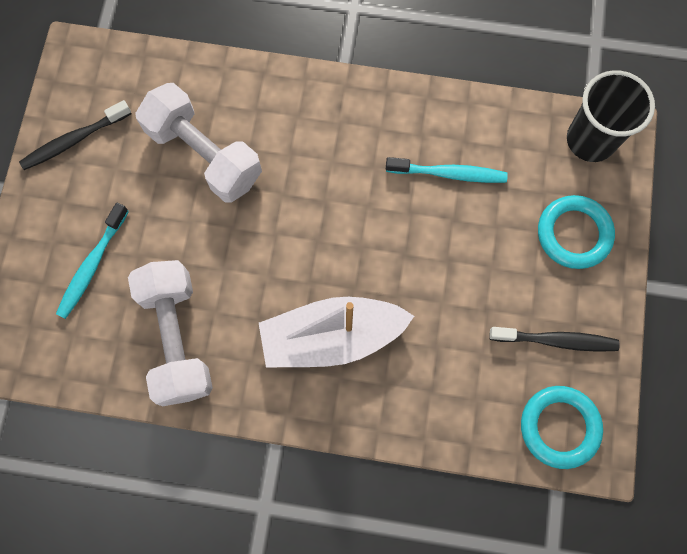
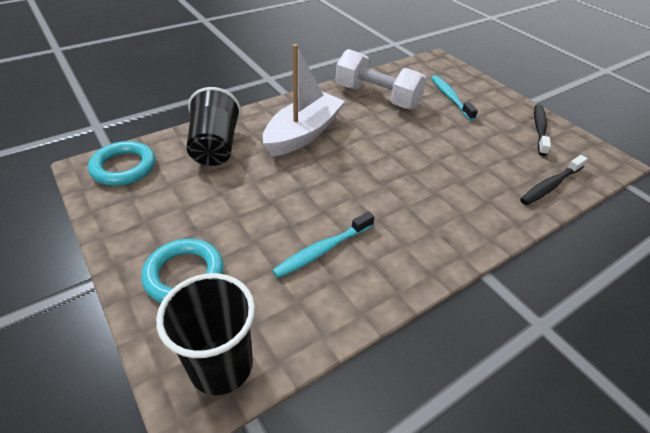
camera: 135 degrees right, 30 degrees down
white dumbbell [135,83,262,203] -> none
black toothbrush [490,327,620,352] -> black toothbrush moved to [520,155,588,205]
none -> black cup [186,87,241,166]

